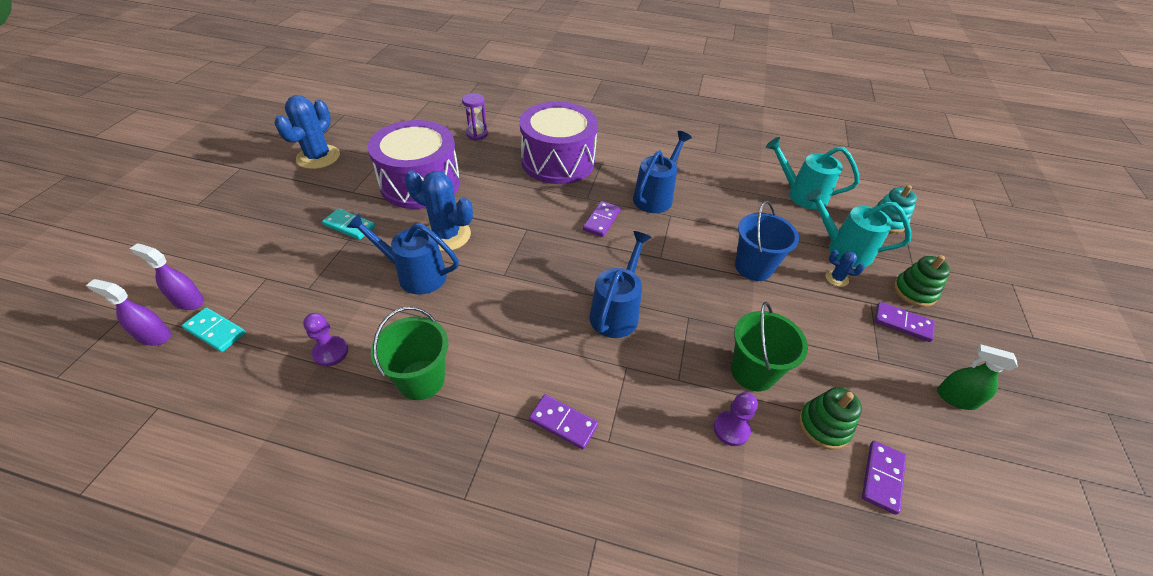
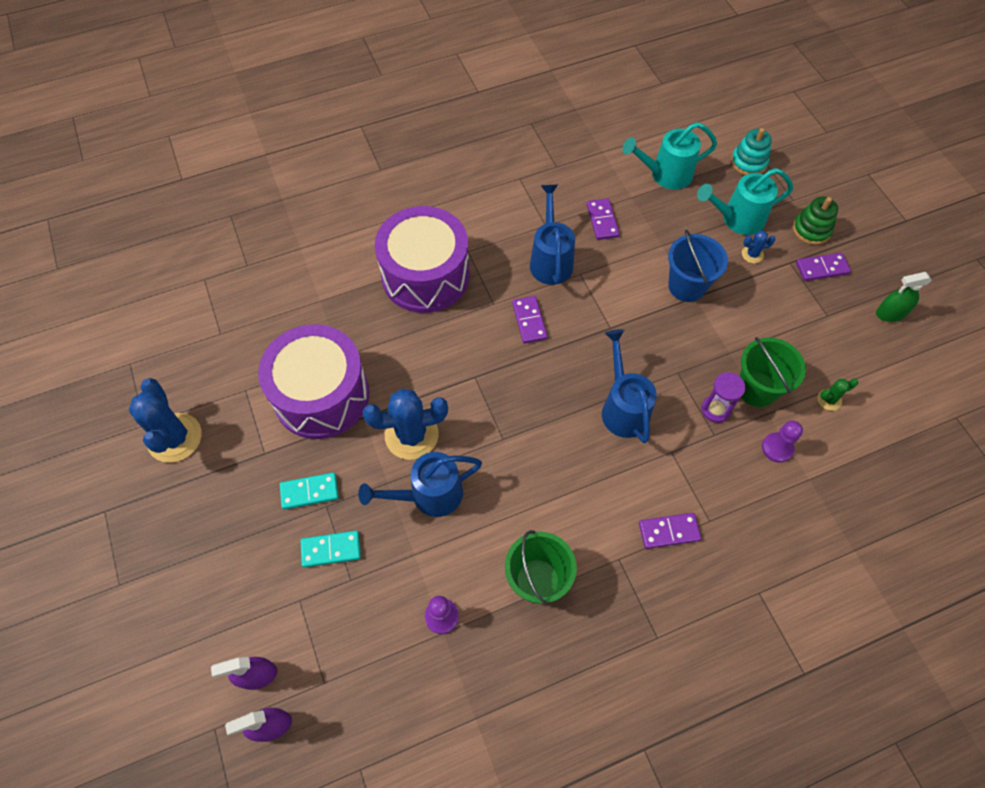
camera: 35 degrees left, 15 degrees up
turquoise domino [182,307,246,352] -> turquoise domino moved to [301,531,361,568]
purple hourglass [462,93,488,141] -> purple hourglass moved to [701,372,745,423]
green stacking toy [799,387,862,450] -> green cactus [817,379,858,411]
purple domino [862,441,906,515] -> purple domino moved to [587,198,620,240]

